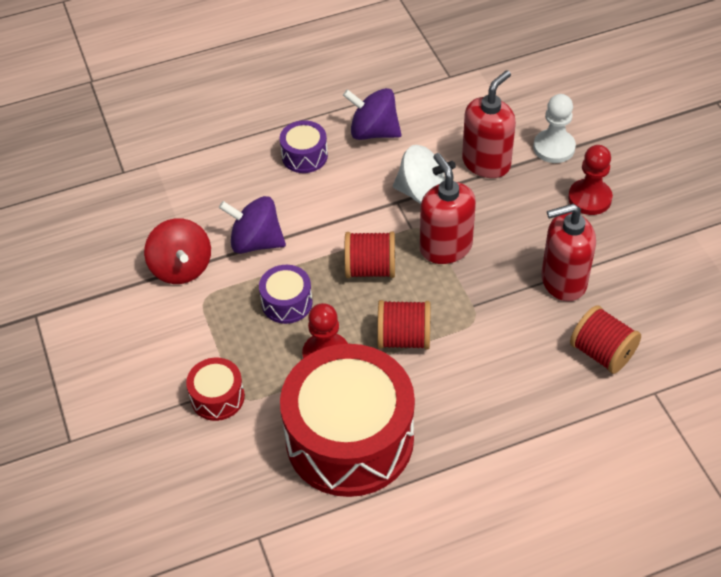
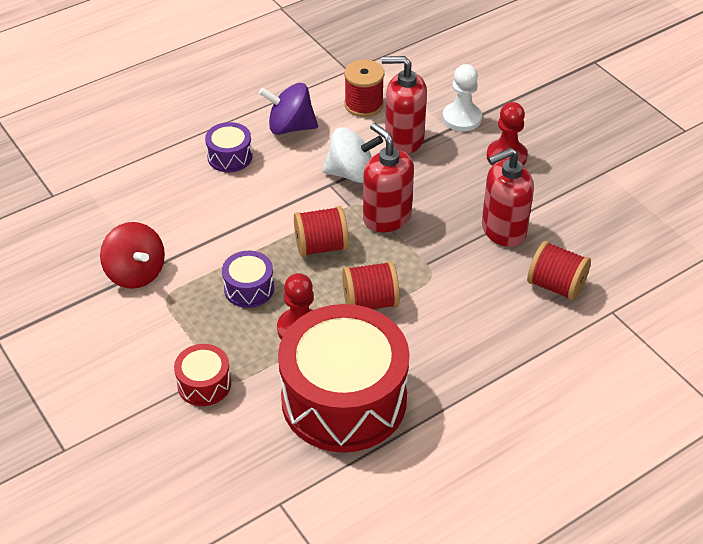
camera: 15 degrees left, 5 degrees down
purple spinning top [219,196,286,254] -> none
red soap dispenser [462,70,516,178] -> red soap dispenser turned 105 degrees counterclockwise [382,56,427,154]
none -> red spool [344,60,385,117]

